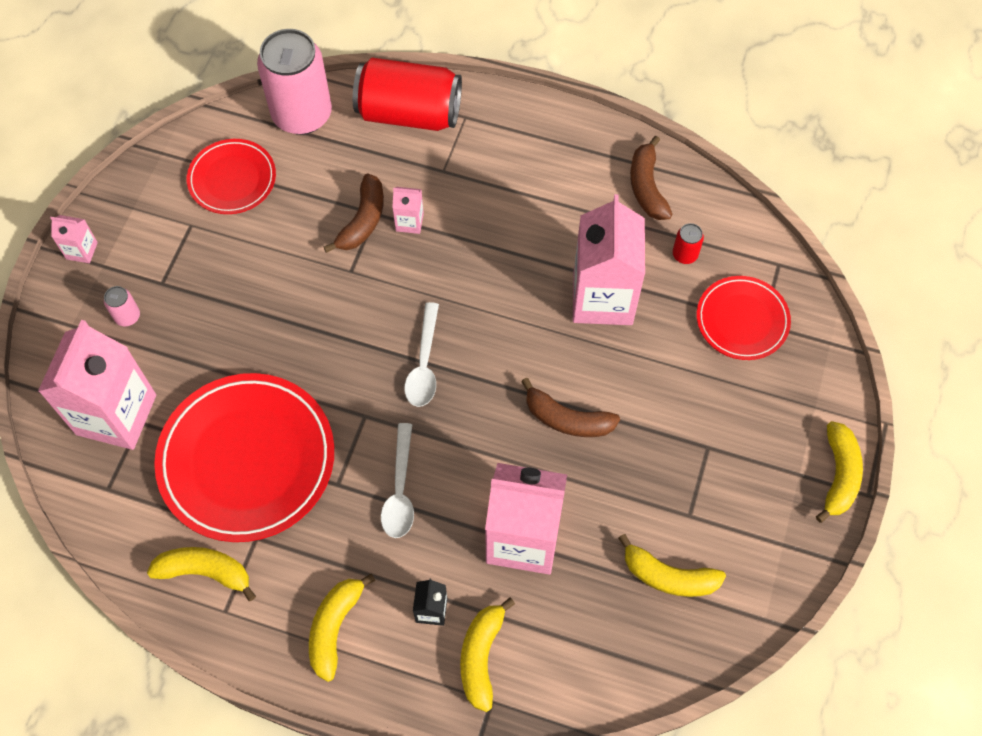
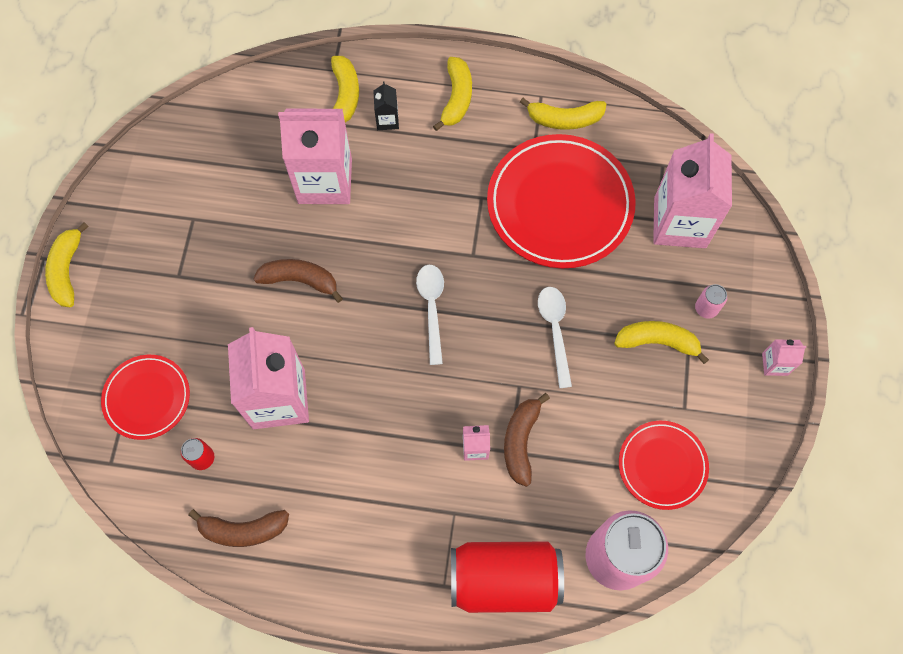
camera: 170 degrees right, 5 degrees up
white spoon [381,423,414,538] -> white spoon moved to [538,287,572,388]
yellow banana [618,534,726,597] -> yellow banana moved to [614,321,709,364]
brown banana [630,136,673,220] -> brown banana turned 105 degrees clockwise [189,509,289,547]

